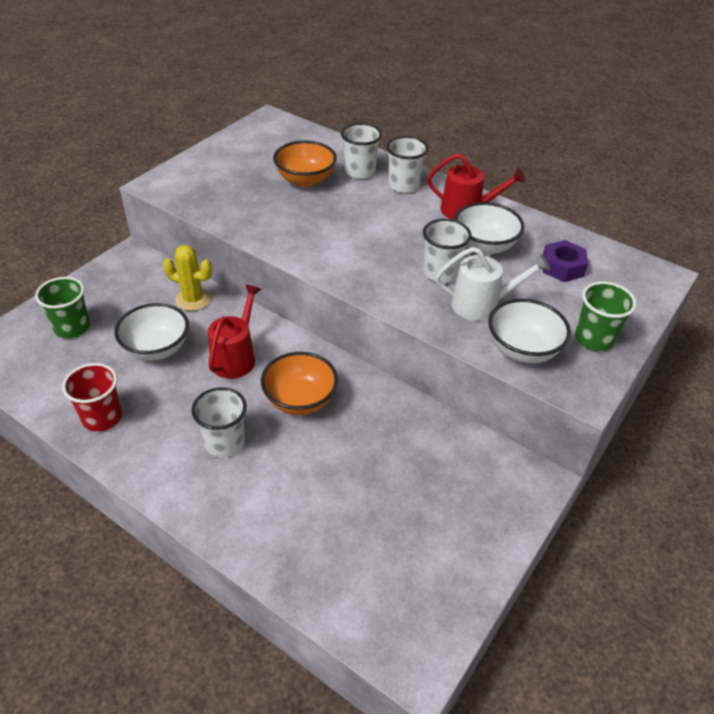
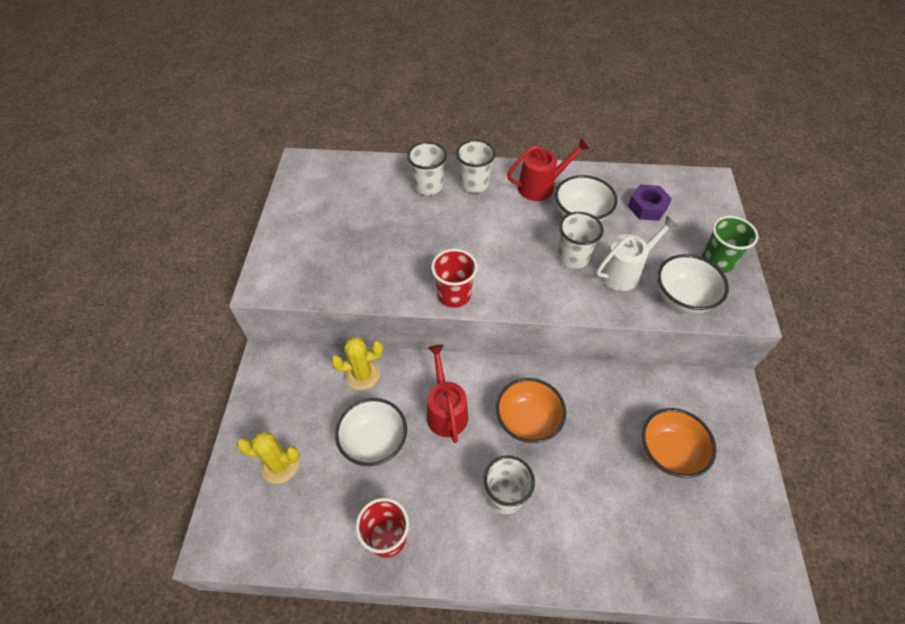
camera: 30 degrees left, 10 degrees up
green cup [35,277,90,338] -> yellow cactus [236,431,300,484]
orange bowl [273,141,337,187] -> orange bowl moved to [642,408,716,478]
none -> red cup [431,249,478,308]

